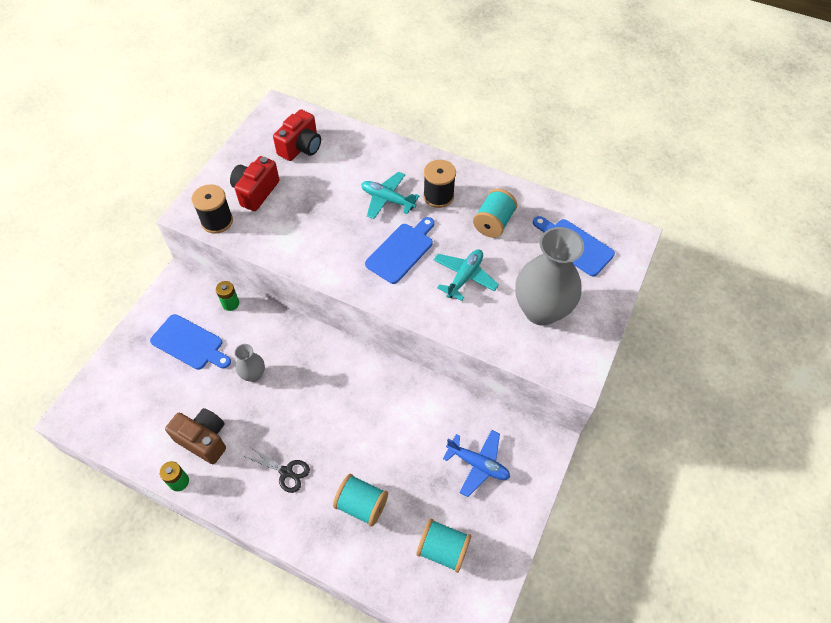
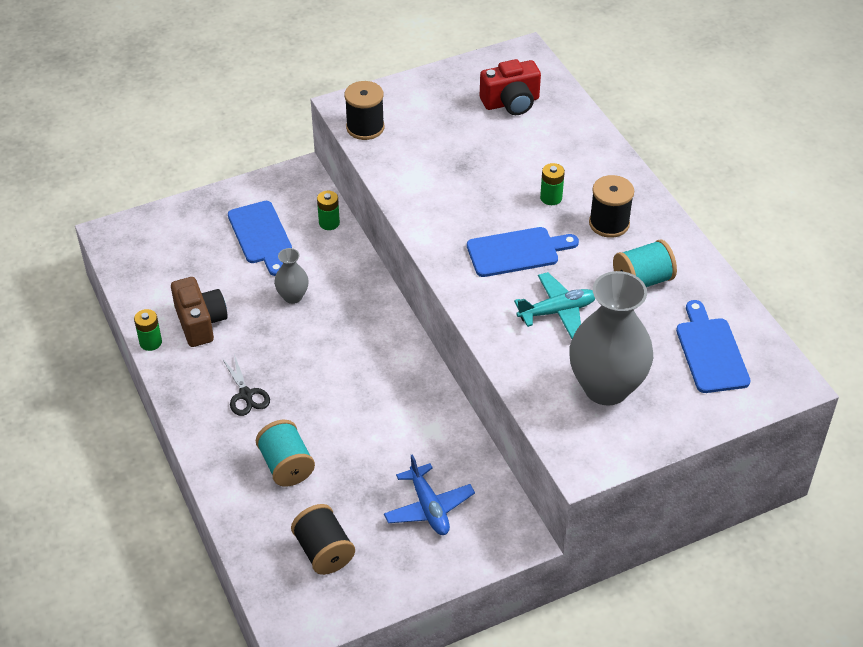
camera: 40 degrees right, 10 degrees down
red camera [230,156,280,211] -> none
turquoise plane [361,172,419,219] -> green battery [540,163,565,205]
turquoise spool [416,519,471,573] -> black spool [291,504,355,575]

